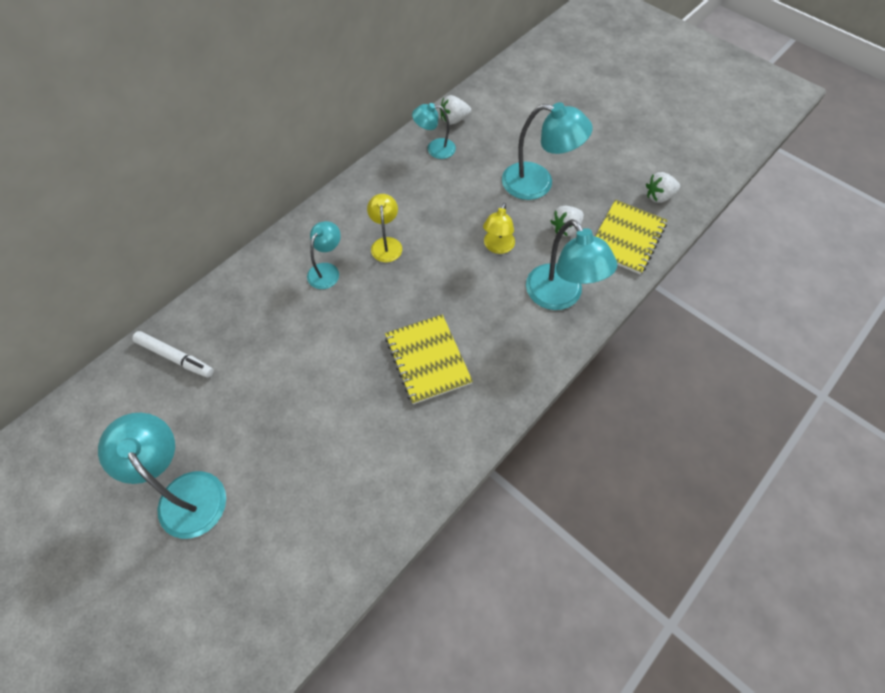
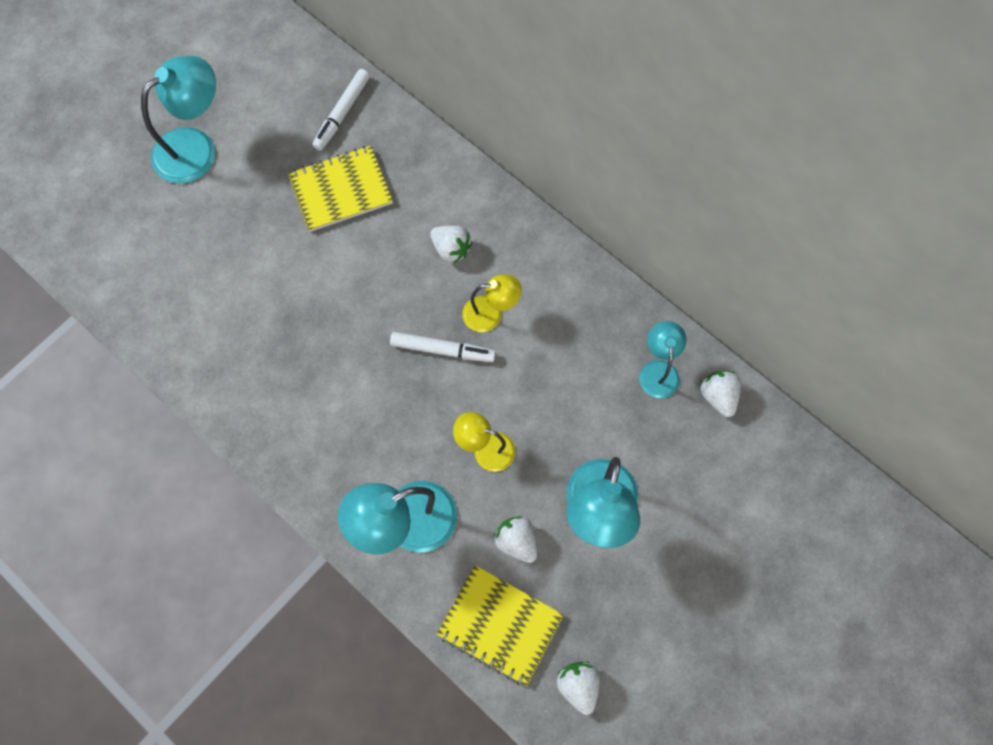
camera: 90 degrees right, 10 degrees up
turquoise lamp [307,221,341,289] -> white strawberry [430,225,472,264]
yellow notebook [385,314,473,404] -> yellow notebook moved to [288,145,393,232]
none -> white marker [390,332,496,362]

